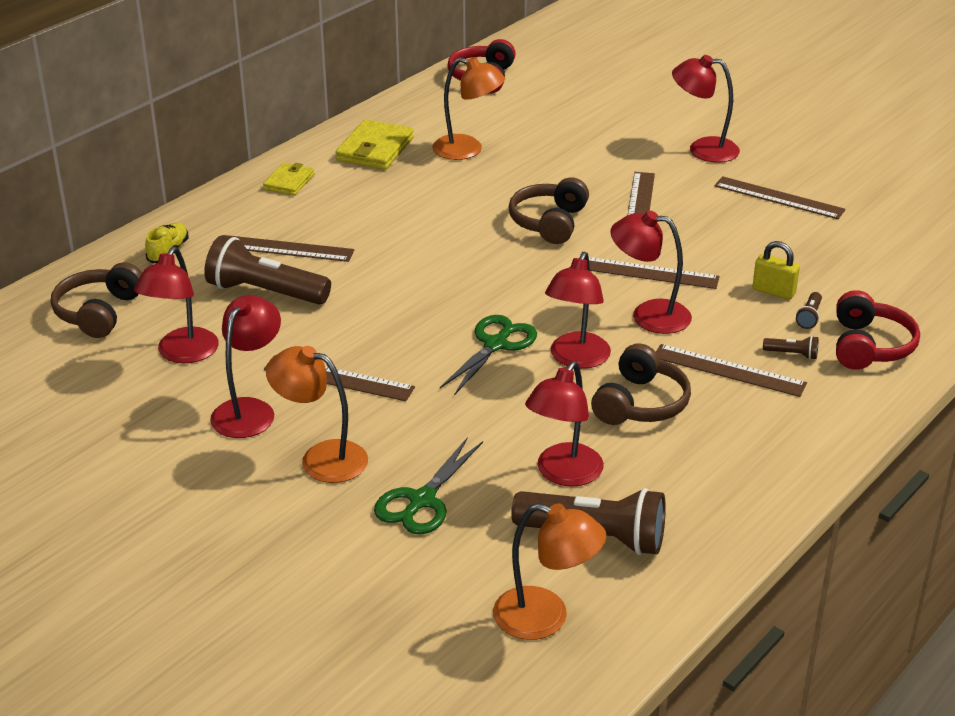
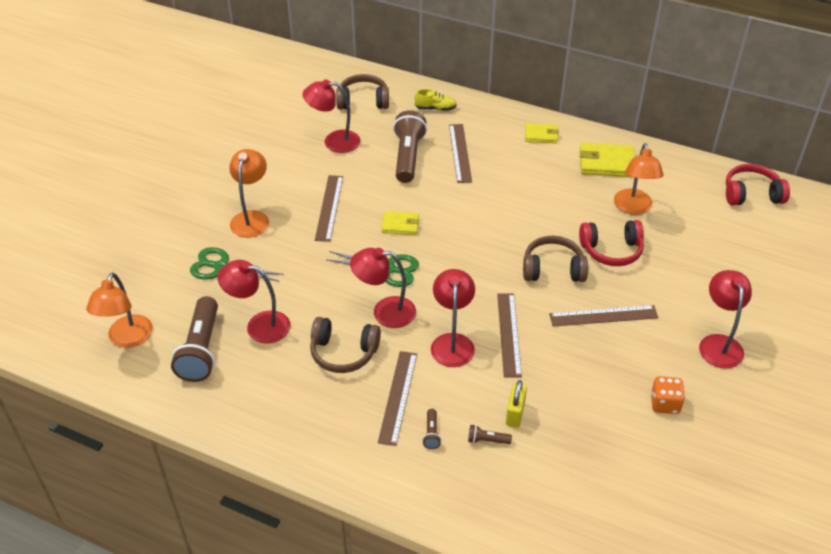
camera: 75 degrees right, 10 degrees up
red lamp [210,295,281,438] -> none
brown ruler [715,176,845,219] -> orange dice [651,376,685,414]
red headphones [836,290,920,370] -> red headphones moved to [579,220,644,266]
none -> yellow wallet [382,211,419,235]

